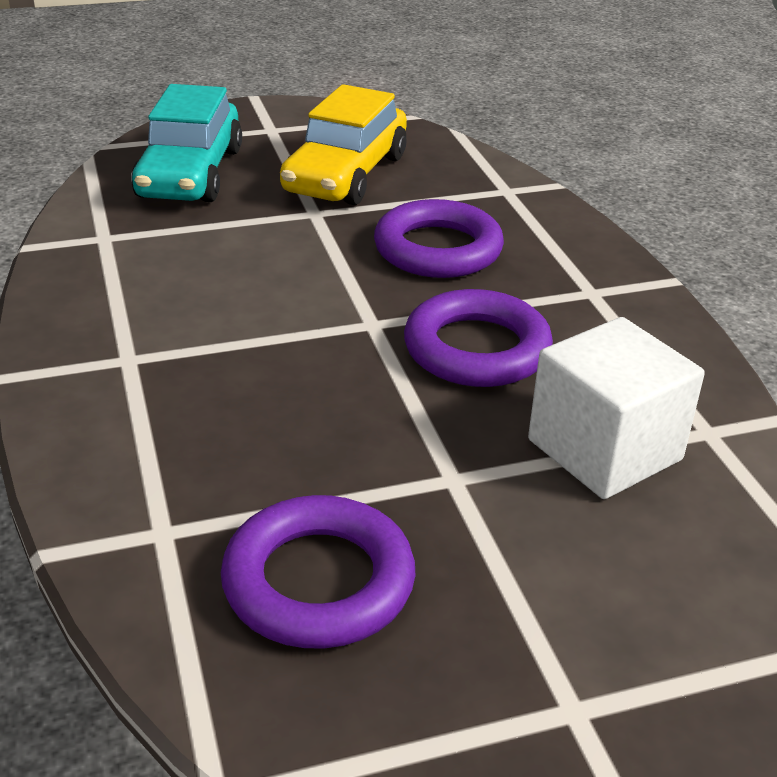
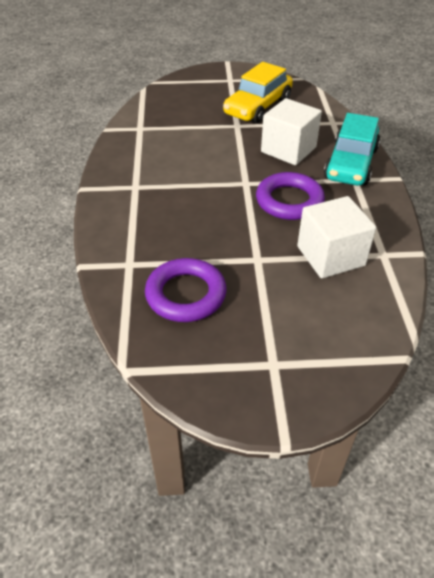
camera: 15 degrees right, 10 degrees up
turquoise car [131,84,242,202] -> turquoise car moved to [324,113,380,186]
purple ring [374,199,504,278] -> white cube [261,98,322,165]

